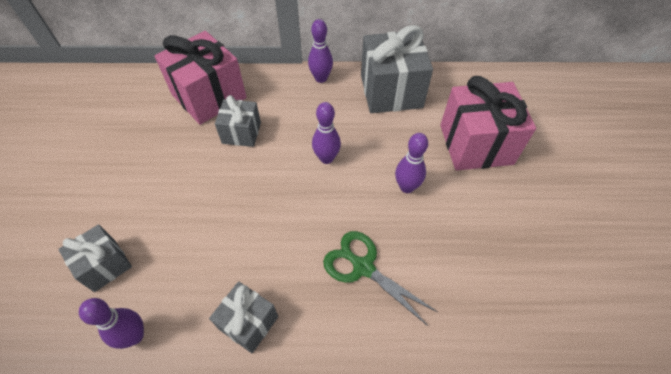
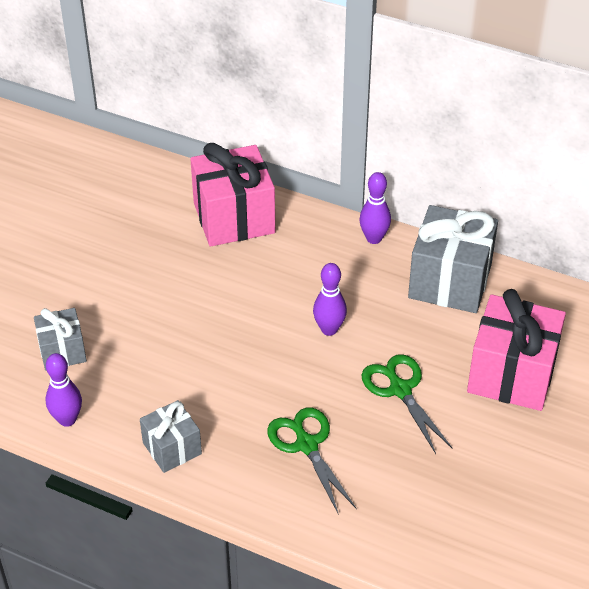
camera: 25 degrees right, 10 degrees down
grey gift [215,95,261,147] -> none
purple bowling pin [395,133,428,193] -> green scissors [362,354,453,454]

